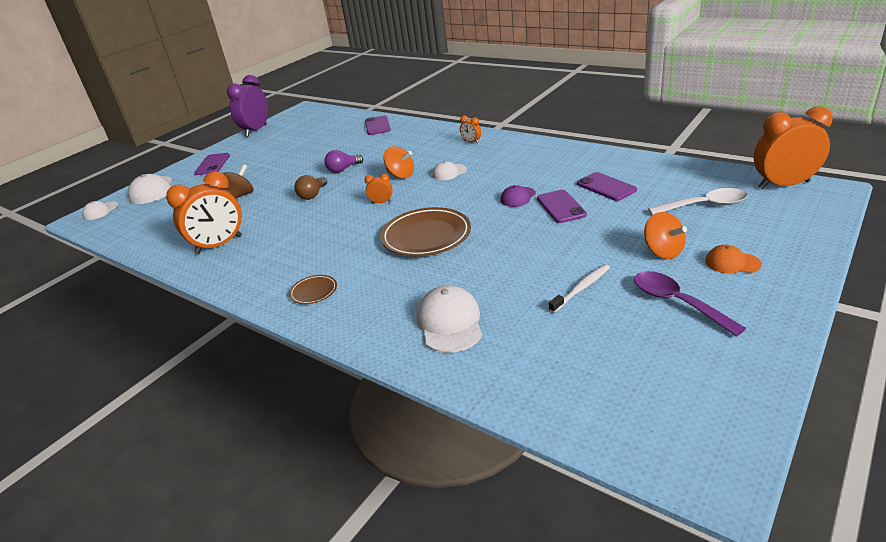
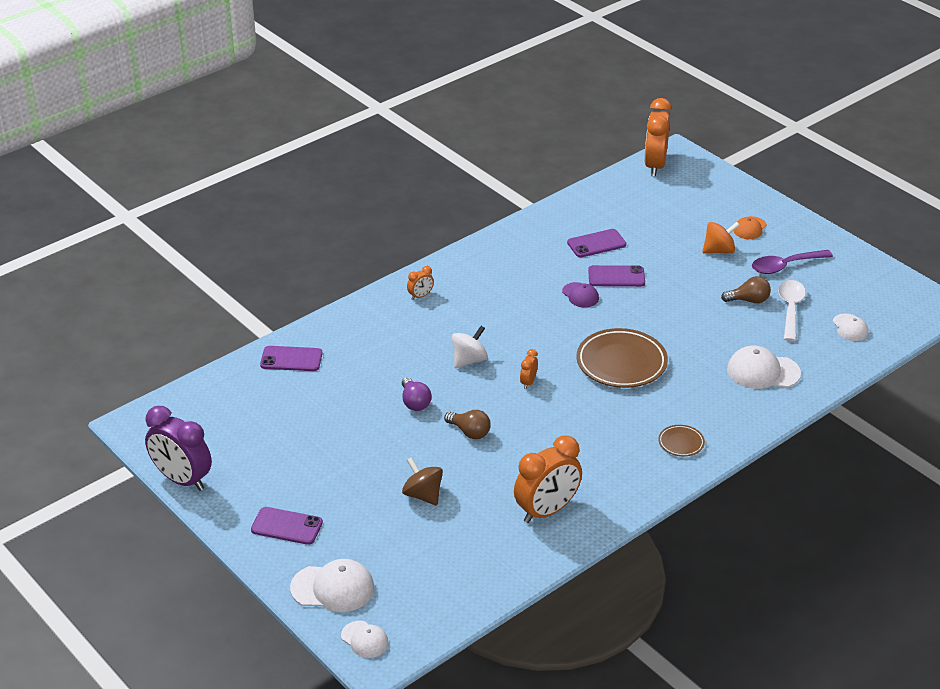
camera: 80 degrees left, 5 degrees up
orange clock [166,171,242,254] -> orange clock turned 75 degrees clockwise [514,436,582,523]
orange spinning top [384,146,414,179] -> white spinning top [452,326,488,368]
white cap [432,161,467,180] -> white cap moved to [833,314,869,341]
white toothbrush [549,264,610,313] -> brown light bulb [721,276,771,303]
white spoon [648,188,748,215] -> white spoon moved to [778,280,806,341]

